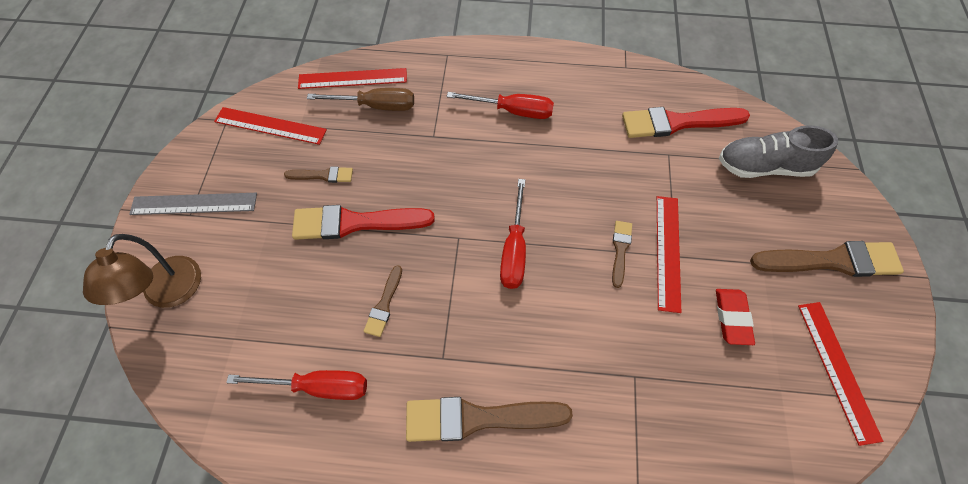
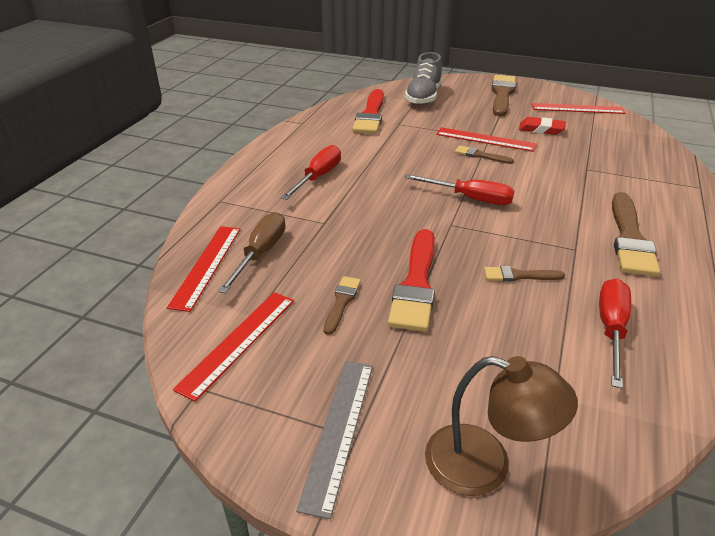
camera: 75 degrees left, 25 degrees down
brown brush [364,265,402,337] -> brown brush turned 150 degrees clockwise [484,266,565,282]

